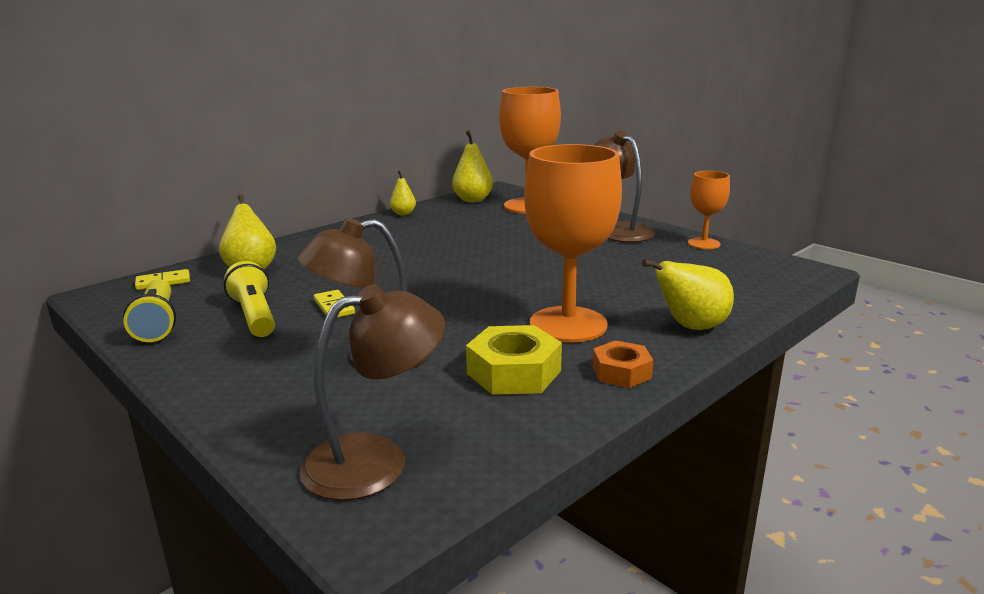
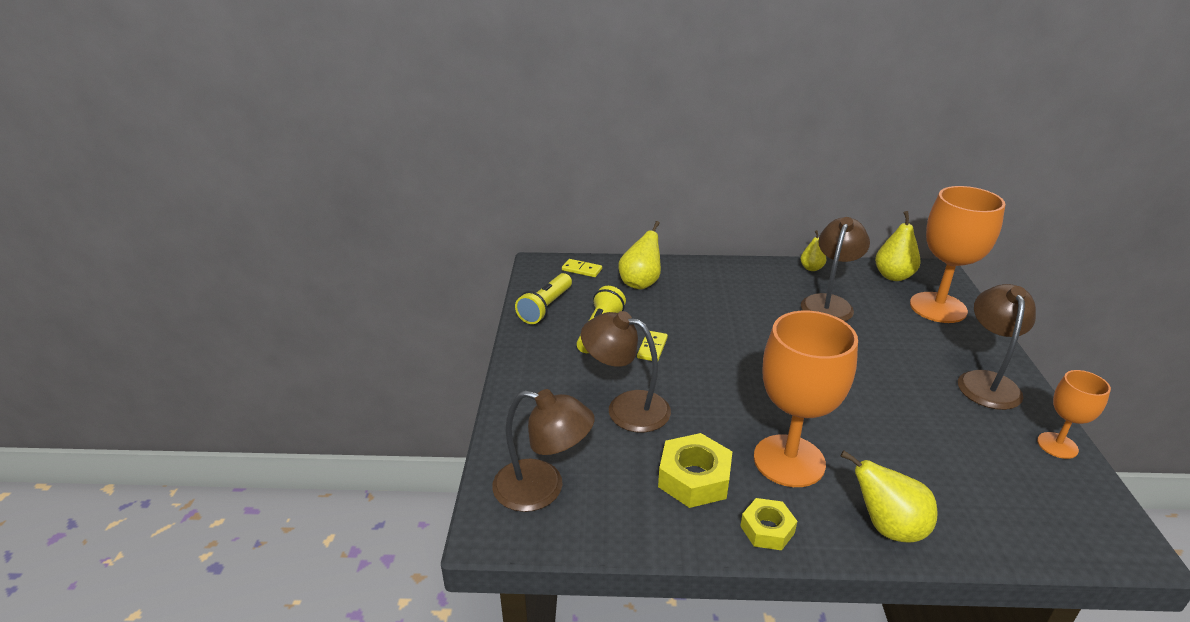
camera: 45 degrees right, 10 degrees up
orange nut [593,340,653,388] -> yellow nut [740,498,797,550]
none -> brown lamp [801,217,870,321]

